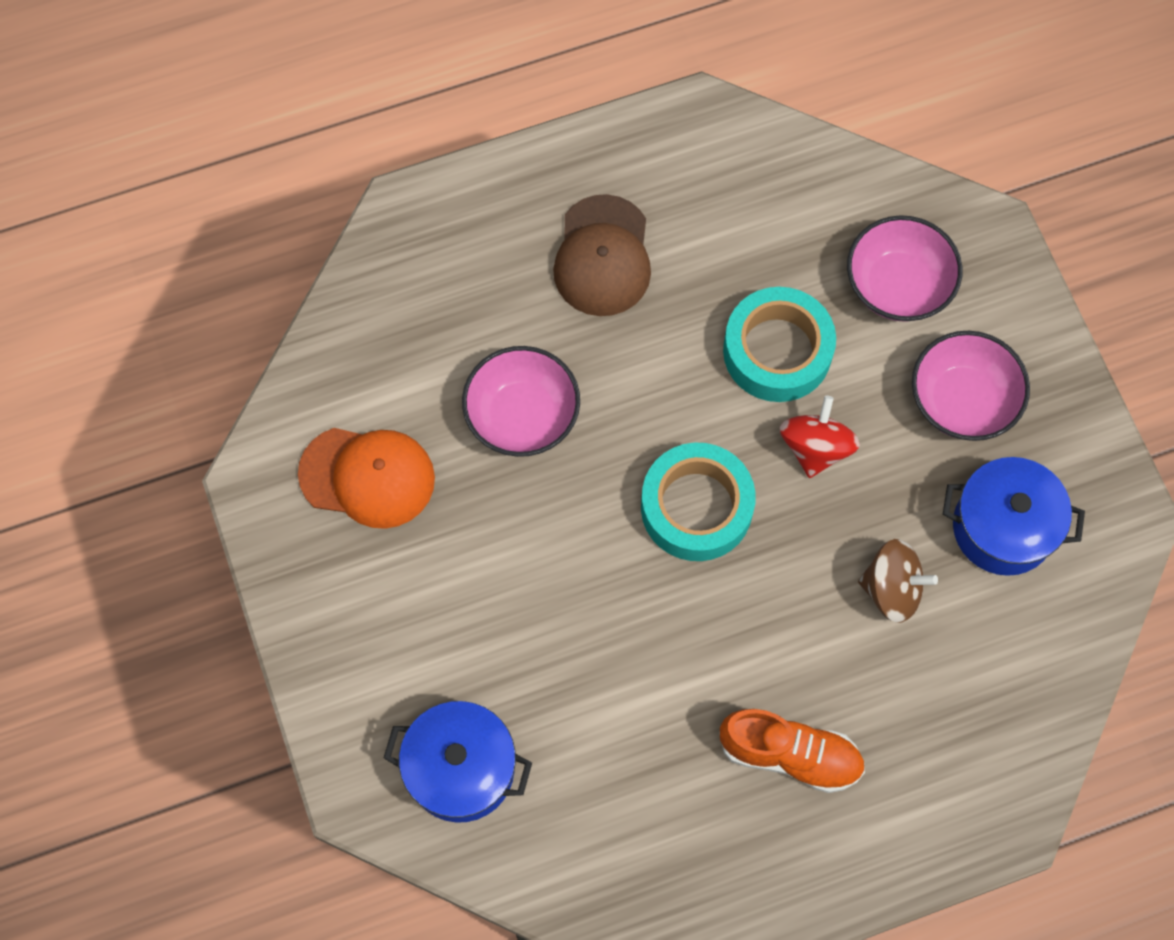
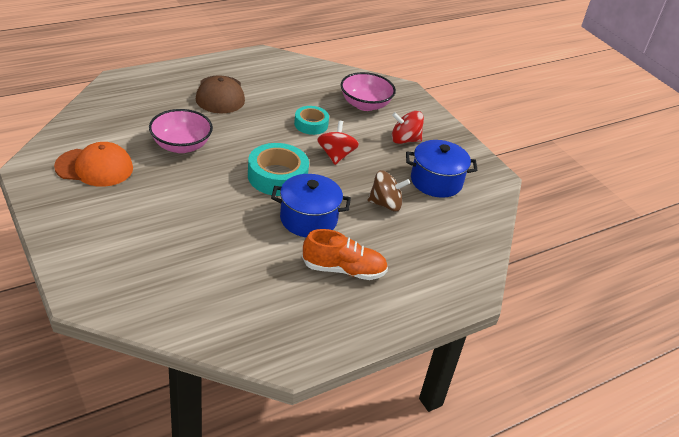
camera: 15 degrees left, 30 degrees down
blue pot [384,701,532,823] -> blue pot moved to [271,174,351,237]
turquoise tape [723,287,836,402] -> turquoise tape [294,106,329,135], size x0.62
pink bowl [912,331,1030,441] -> red spinning top [392,111,424,144]

